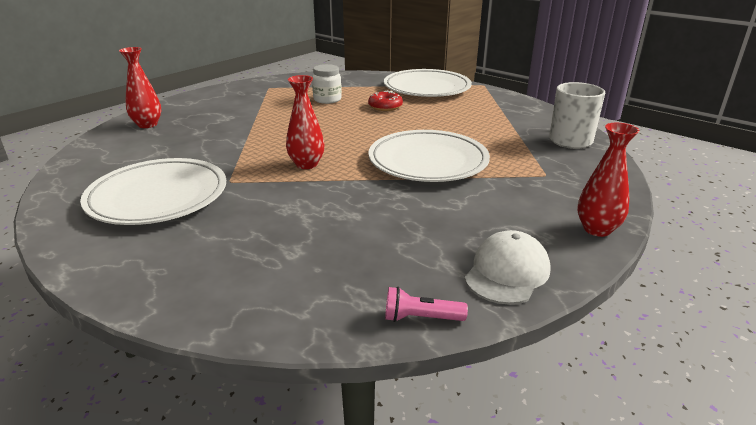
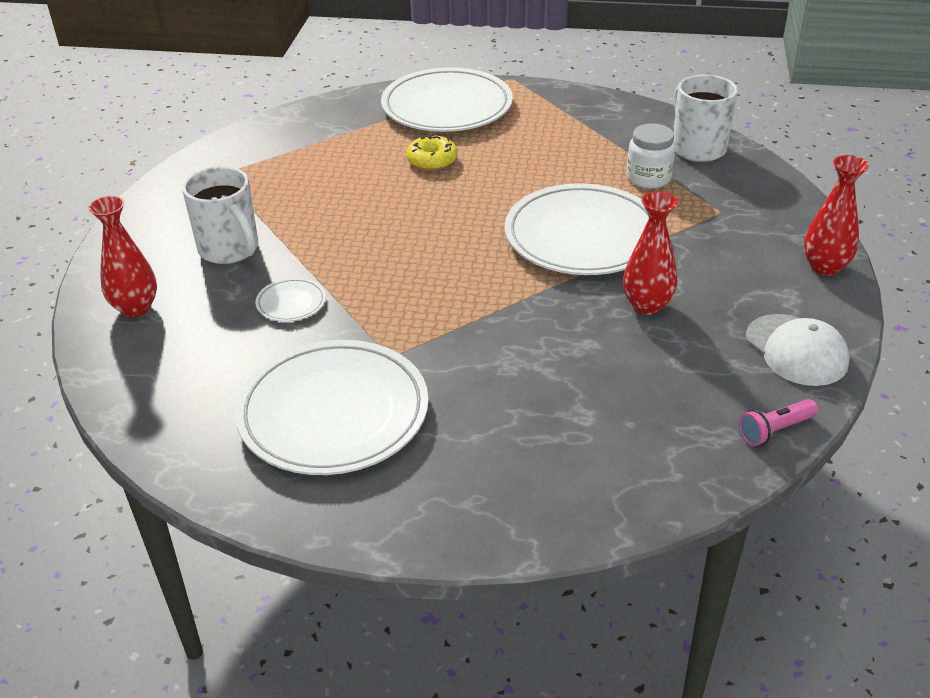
camera: 30 degrees left, 10 degrees up
red vase [286,75,324,169] -> red vase moved to [623,191,677,315]
white jar [312,64,342,104] -> white jar moved to [627,123,675,189]
red donut [368,91,403,111] -> yellow donut [406,134,458,171]
white cap [464,230,550,305] -> white cap turned 150 degrees clockwise [746,314,850,386]
none -> white mug [182,166,258,264]
none -> white plate [255,278,326,322]

